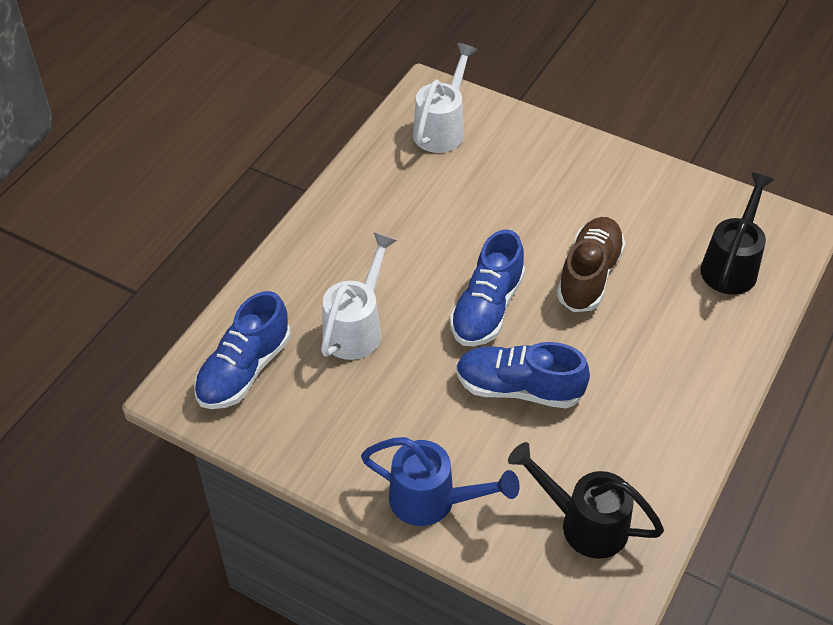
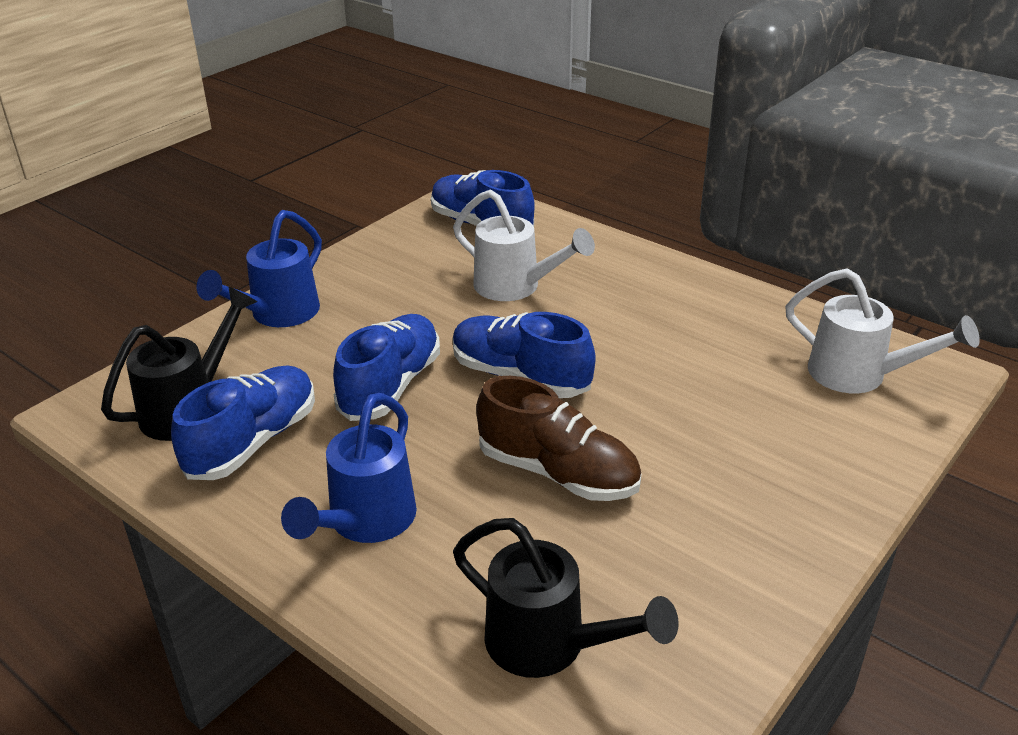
camera: 100 degrees right, 15 degrees down
none -> blue shoe [171,365,315,480]
none -> blue watering can [281,393,417,543]

